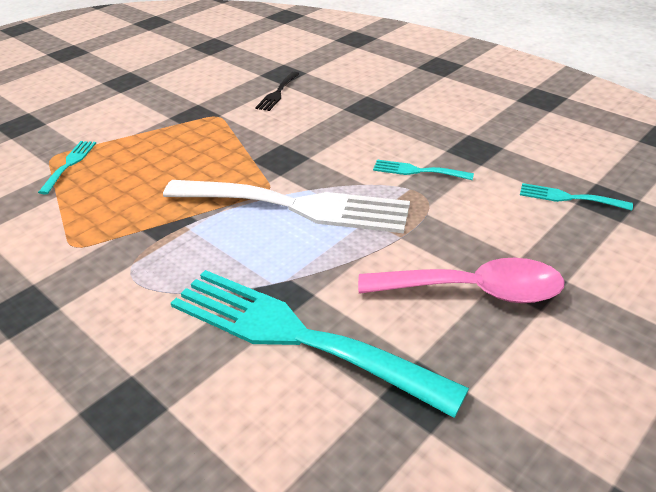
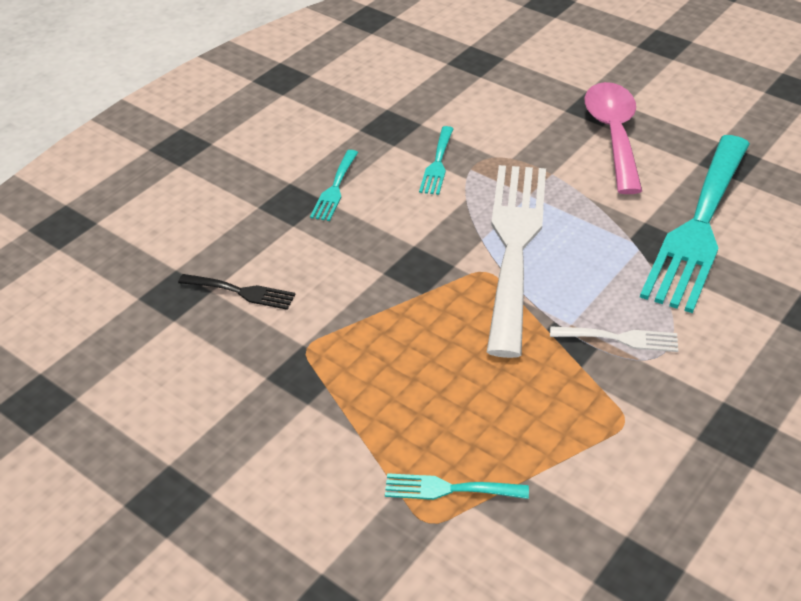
camera: 95 degrees left, 5 degrees up
turquoise fork [520,183,633,211] -> turquoise fork moved to [310,150,358,221]
none -> white fork [550,326,678,352]

